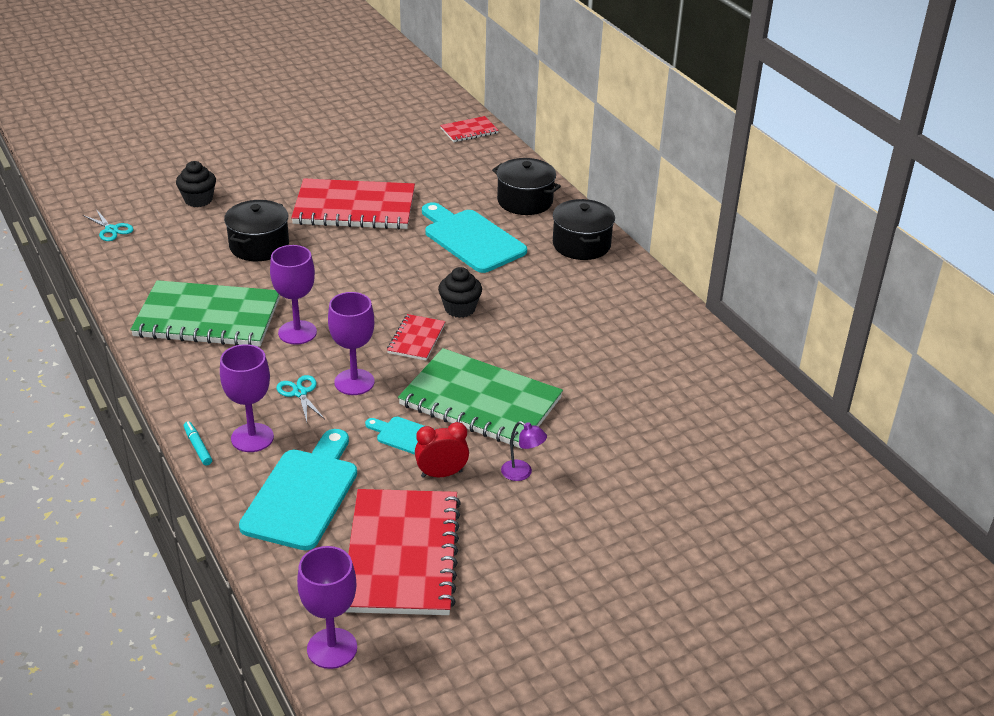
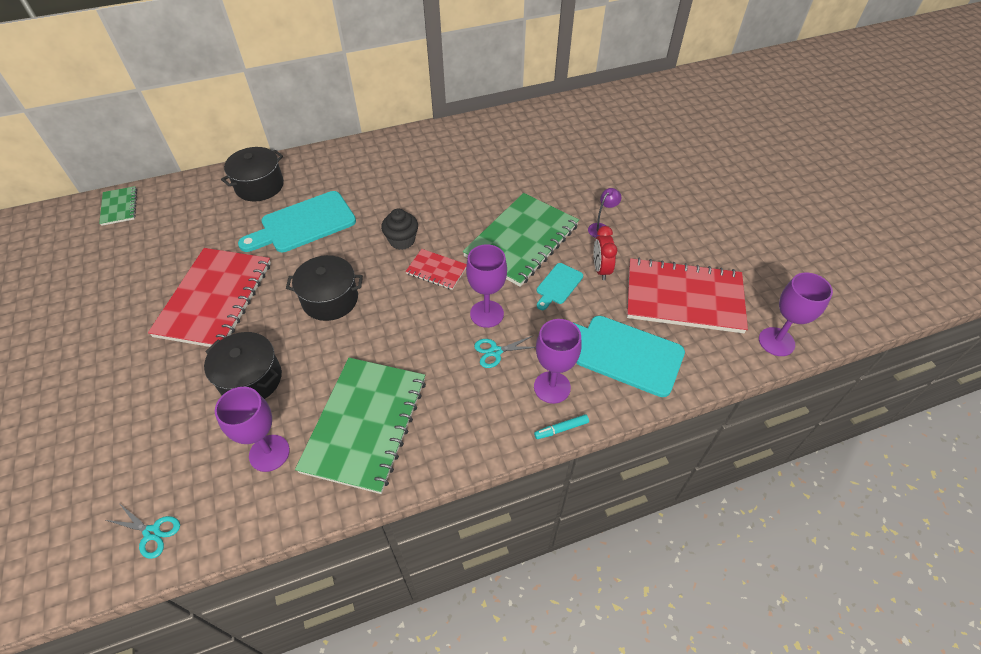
camera: 80 degrees left, 15 degrees up
turquoise scissors [83,209,134,241] -> turquoise scissors turned 60 degrees clockwise [106,503,180,559]
black cupcake [176,161,216,207] -> none
purple goblet [270,245,317,345] -> purple goblet moved to [215,387,290,472]
red notebook [440,116,499,142] -> green notebook [99,186,137,226]
black pot [553,199,615,260] -> black pot moved to [286,255,363,321]

